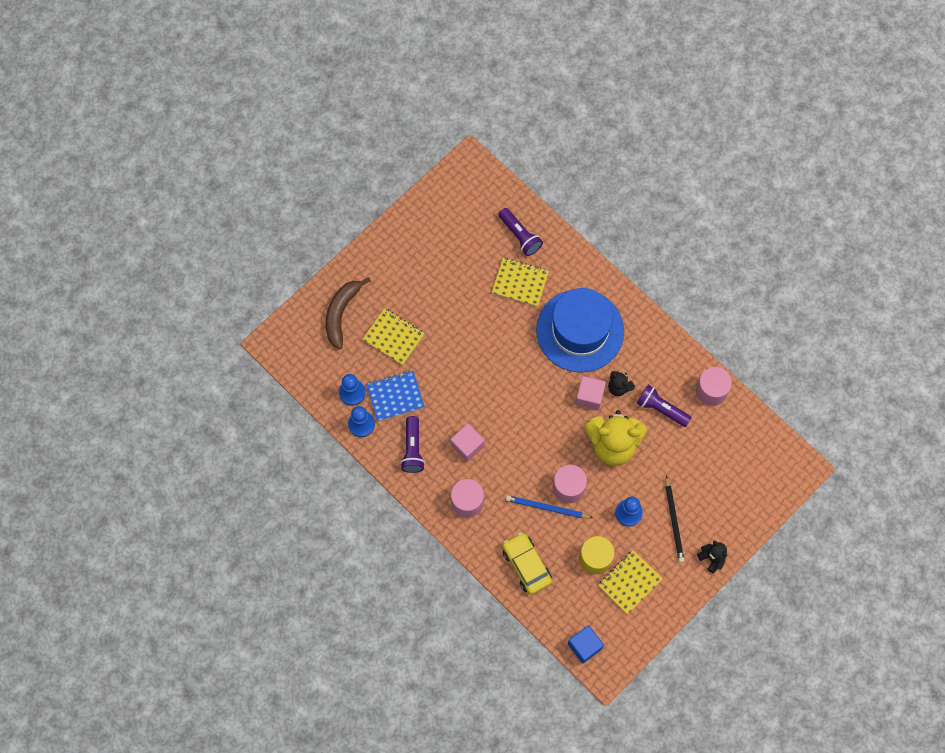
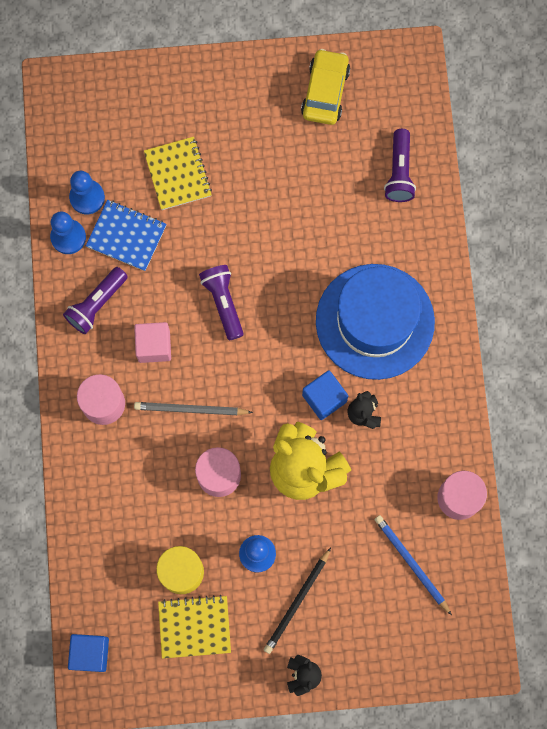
camera: 40 degrees right, 5 degrees up
brown banana [326,277,371,350] -> none
yellow notebook [492,258,549,307] -> none
yellow car [502,532,552,595] -> yellow car moved to [301,49,350,125]
blue pencil [506,495,593,518] -> blue pencil moved to [374,515,452,615]
pink cube [576,376,606,410] -> blue cube [302,370,348,420]
purple flashlight [637,385,692,427] -> purple flashlight moved to [199,265,244,340]
none -> grey pencil [134,402,253,415]

